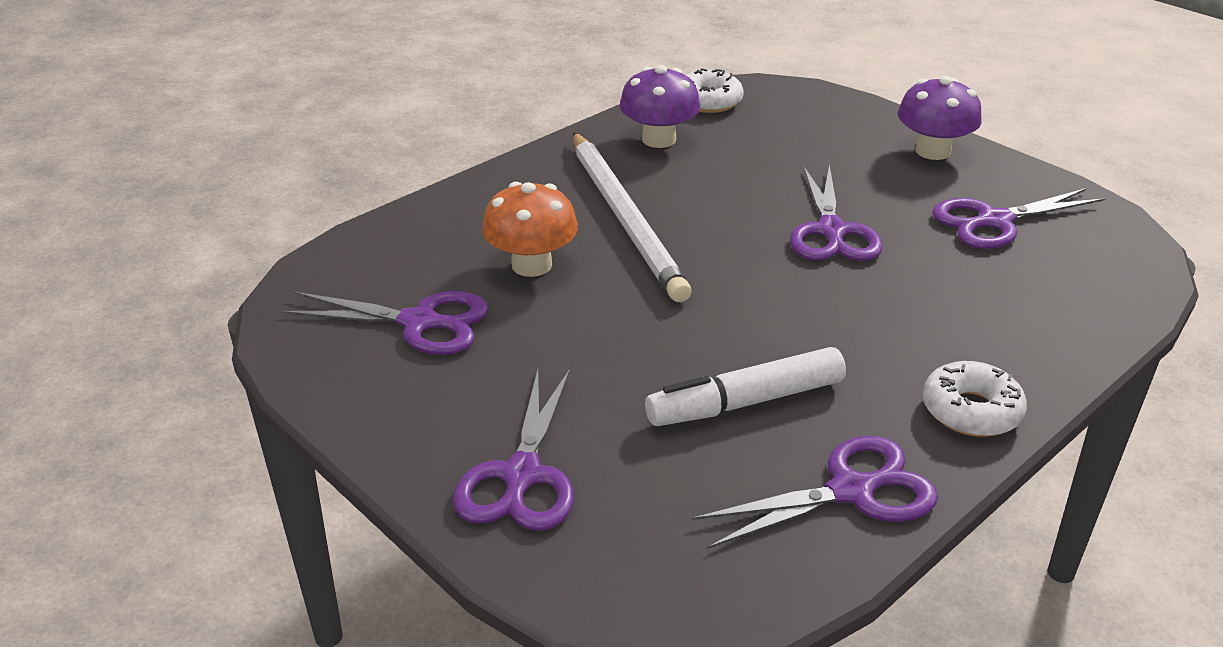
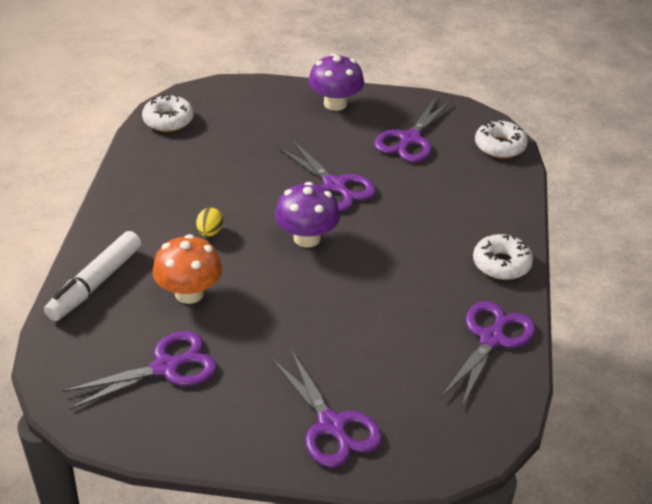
camera: 40 degrees left, 5 degrees up
white pencil [573,132,691,302] -> yellow egg [196,208,223,237]
purple mushroom [620,65,700,148] -> purple mushroom moved to [275,182,340,248]
white marker [645,347,846,426] -> white marker moved to [44,231,142,321]
none -> white donut [475,120,528,158]

